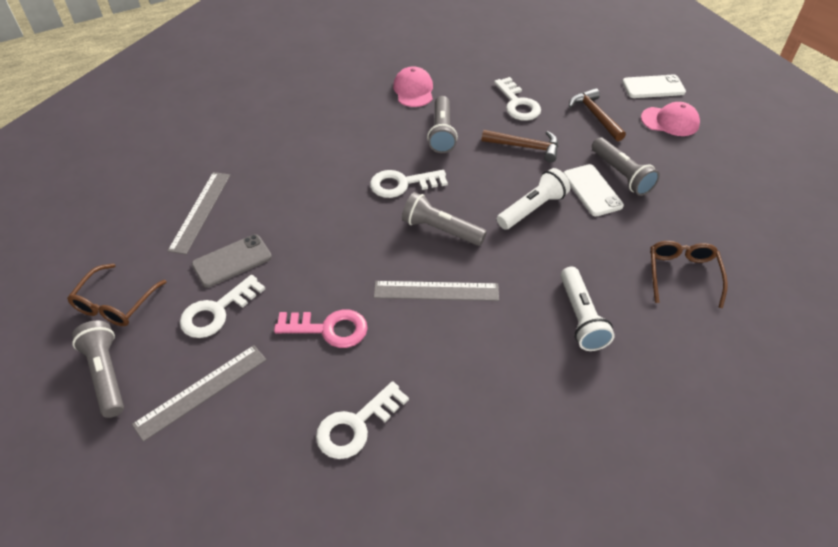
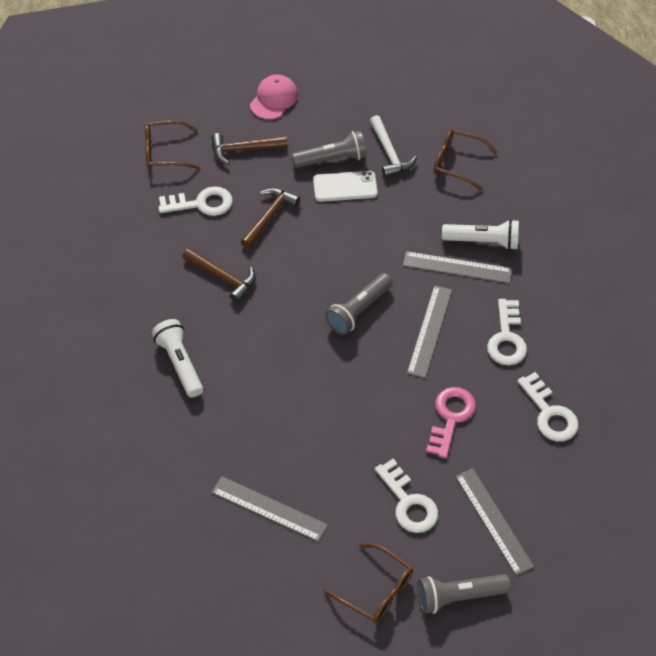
camera: 75 degrees left, 5 degrees up
grey phone [192,234,272,288] -> none
white key [370,170,448,198] -> white key moved to [487,299,527,365]
pink cap [393,66,433,107] -> none
grey flashlight [427,96,458,153] -> brown hammer [182,248,256,303]
white flashlight [497,168,570,230] -> white flashlight moved to [152,319,203,398]
white phone [622,74,686,98] -> none
none -> brown glasses [145,120,200,169]
none -> white hammer [370,115,417,178]
none -> grey ruler [403,251,512,283]

